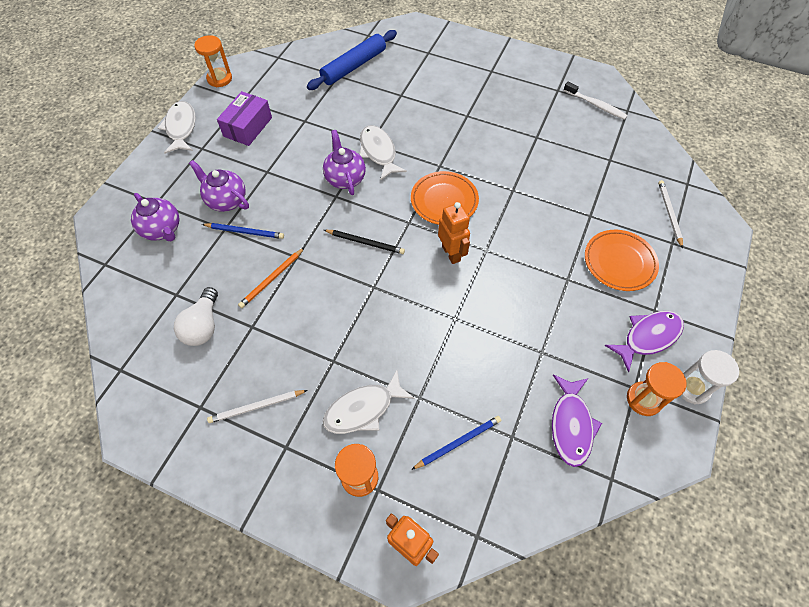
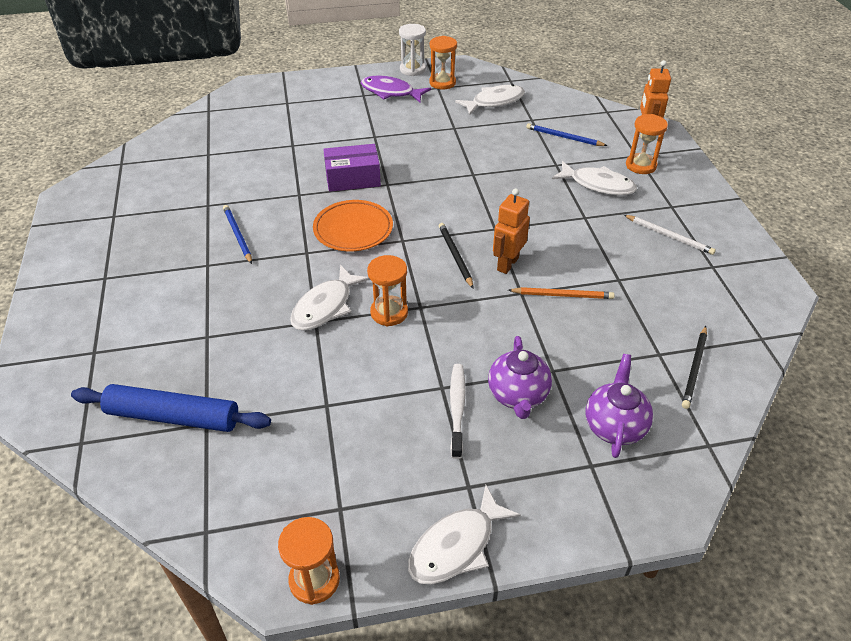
camera: 125 degrees left, 15 degrees down
white light bulb [174,287,218,346] -> none
blue pencil [202,223,284,239] -> blue pencil moved to [223,205,252,264]
purple box [217,91,272,146] -> purple box moved to [323,144,381,192]
purple teapot [323,130,366,195] -> orange hourglass [367,255,408,326]
orange robot [438,202,470,264] -> orange robot moved to [493,189,530,274]
purple fish [552,375,602,467] -> white fish [455,84,525,115]
white toothbrush [563,82,628,120] -> white toothbrush moved to [450,364,466,459]
orange plate [585,230,659,291] -> none
white pencil [658,180,683,248] -> none
none -> black pencil [682,326,707,409]

